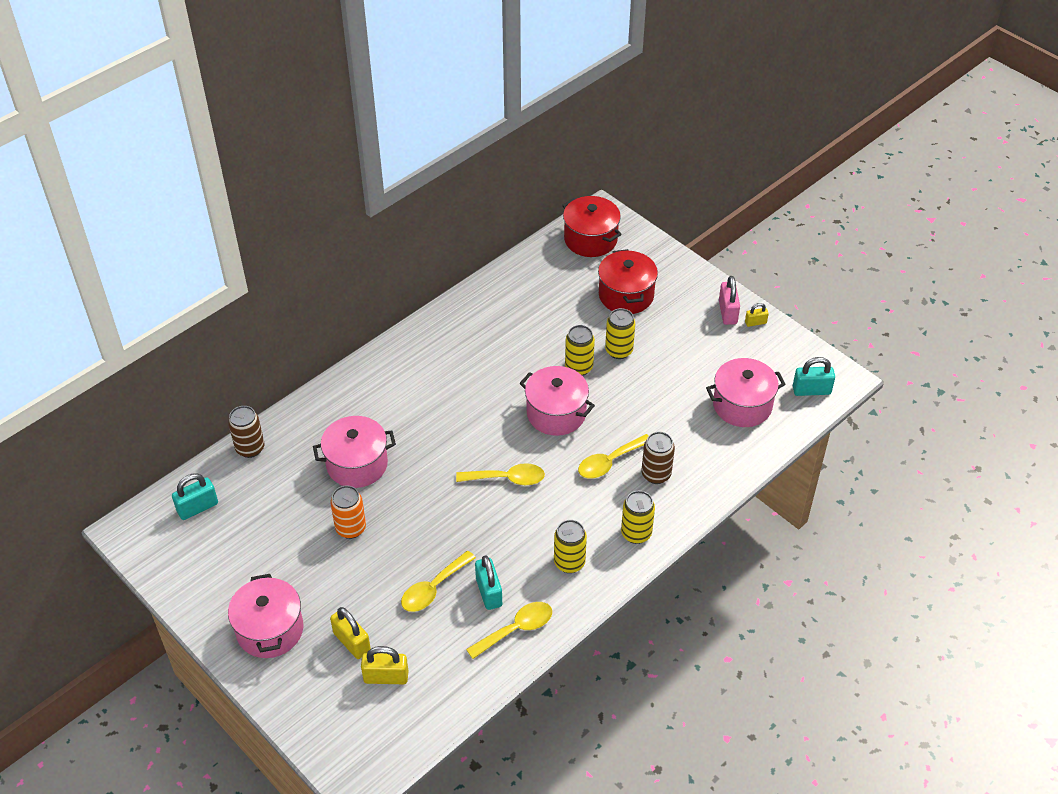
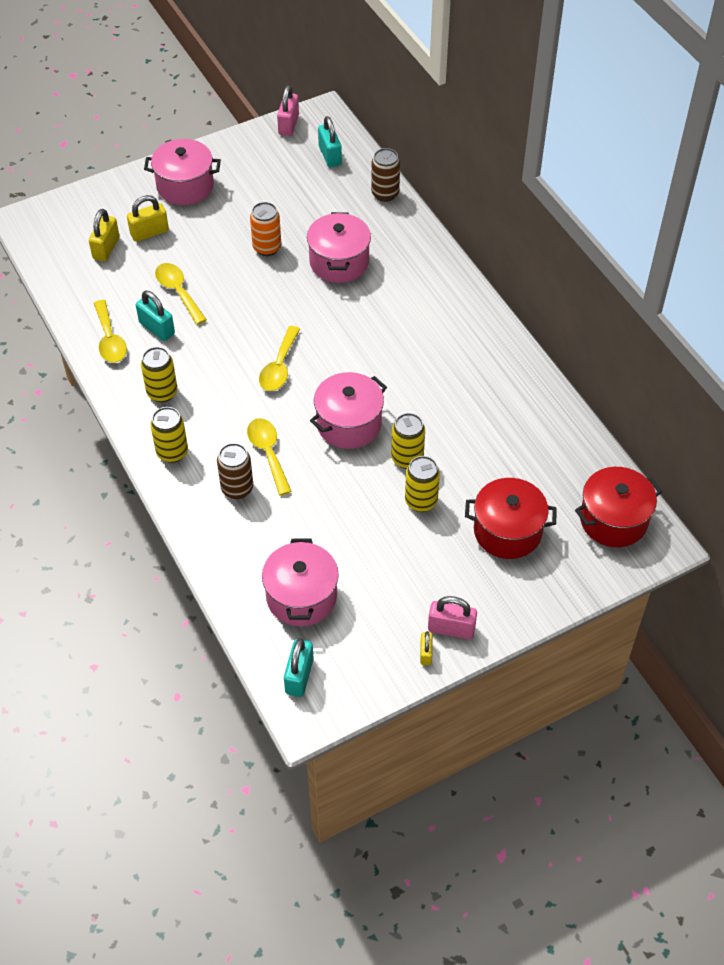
camera: 105 degrees right, 5 degrees up
turquoise padlock [475,555,502,610] -> turquoise padlock turned 45 degrees clockwise [136,291,175,341]
none -> pink padlock [277,85,299,136]

